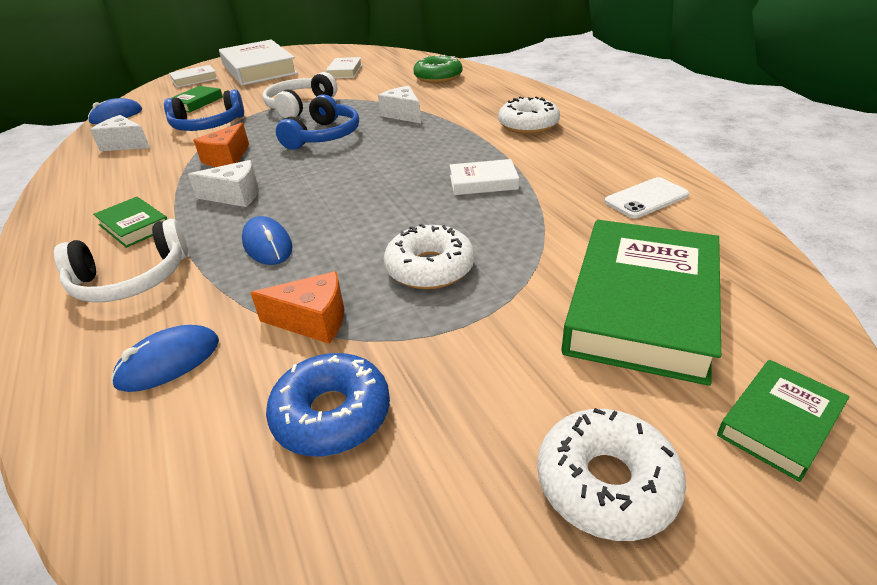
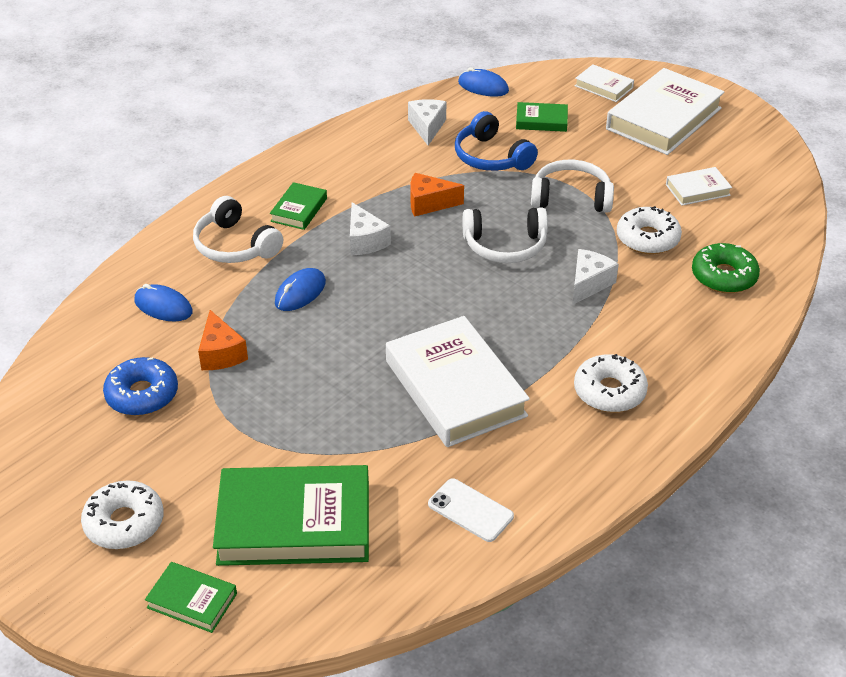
camera: 65 degrees right, 5 degrees up
blue headphones [276,94,359,150] -> white headphones [463,207,548,263]
white donut [384,223,475,289] -> white donut moved to [617,206,682,254]
white book [450,159,519,195] -> white book [386,316,530,447], size x2.09

